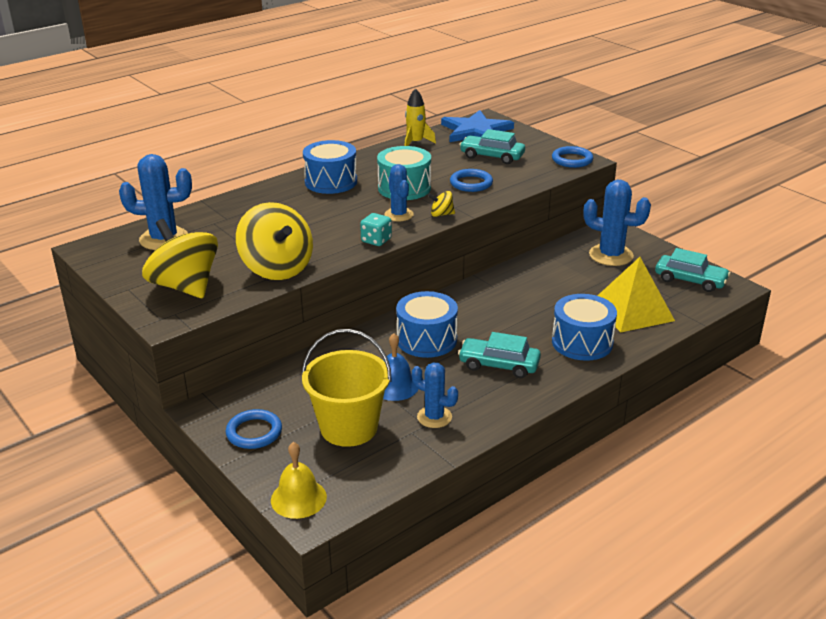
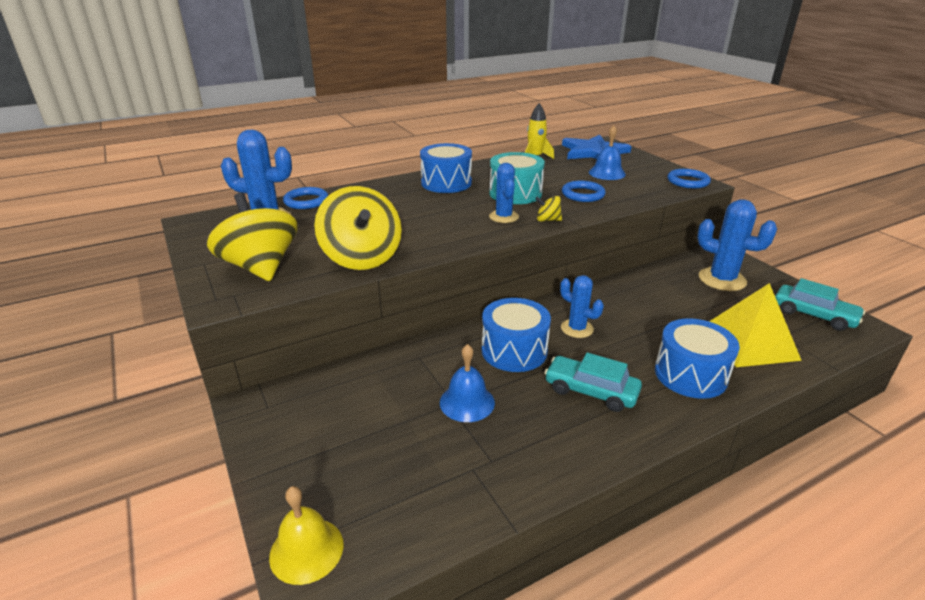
camera: 10 degrees right, 0 degrees up
blue ring [226,409,282,449] -> blue ring moved to [283,187,328,209]
yellow bucket [302,329,392,447] -> none
turquoise dice [360,213,392,246] -> none
blue cactus [412,362,458,428] -> blue cactus moved to [560,275,604,338]
turquoise car [459,129,525,164] -> blue bell [589,125,626,180]

